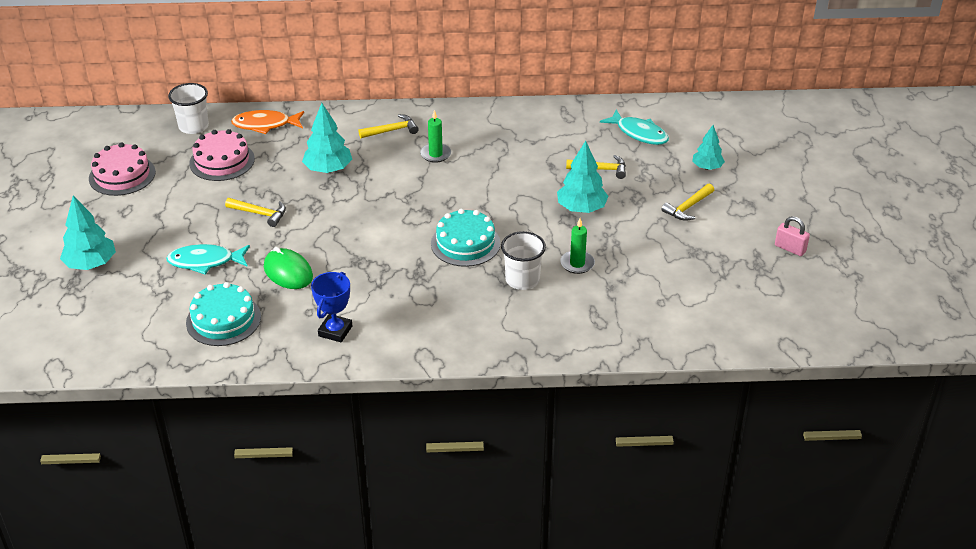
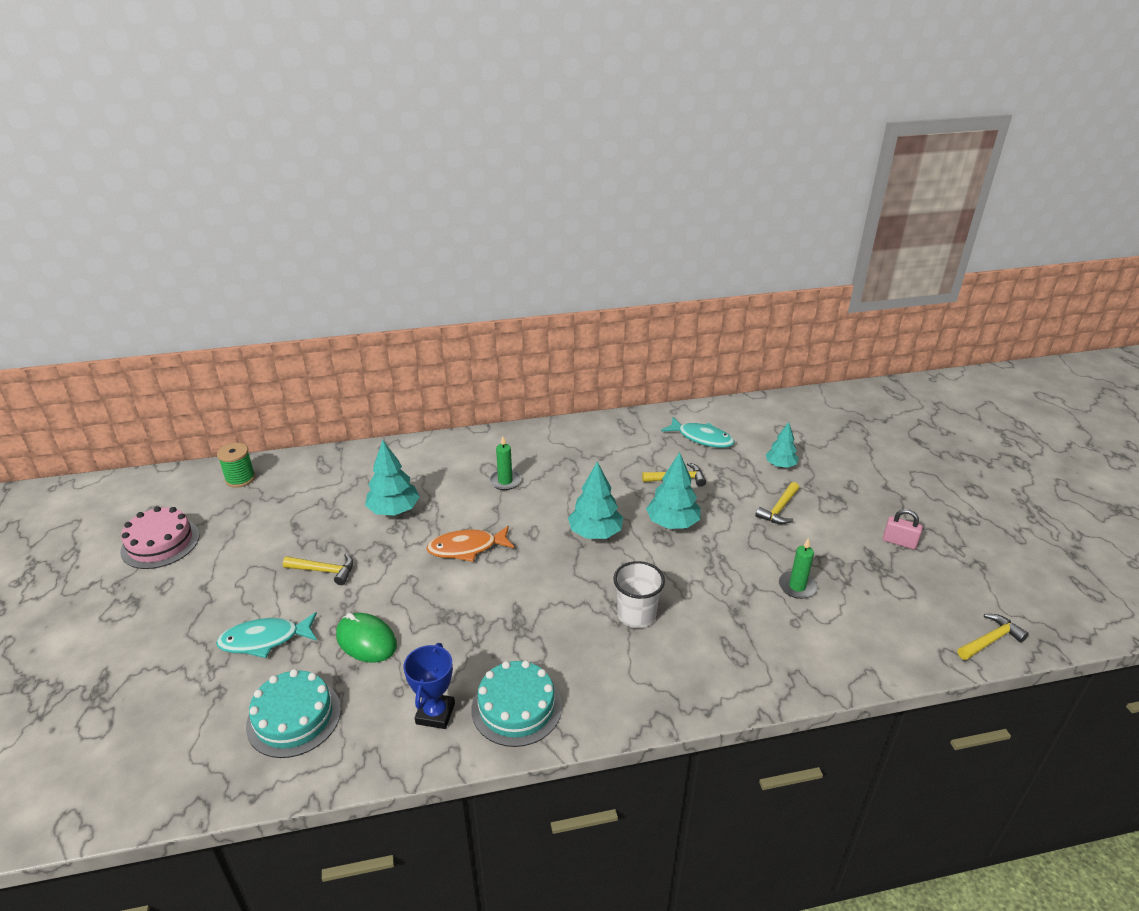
camera: 10 degrees left, 5 degrees down
turquoise tree [60,195,116,270] -> turquoise tree moved to [568,462,623,539]
white cup [168,83,209,134] -> green spool [217,443,255,488]
pink cake [189,129,255,181] -> none
orange fish [231,110,304,134] -> orange fish moved to [426,526,514,562]
yellow hammer [359,114,419,138] -> yellow hammer moved to [957,614,1029,660]
turquoise cake [431,209,501,267] -> turquoise cake moved to [472,660,562,747]
green candle [560,218,595,274] -> green candle moved to [779,538,817,599]

